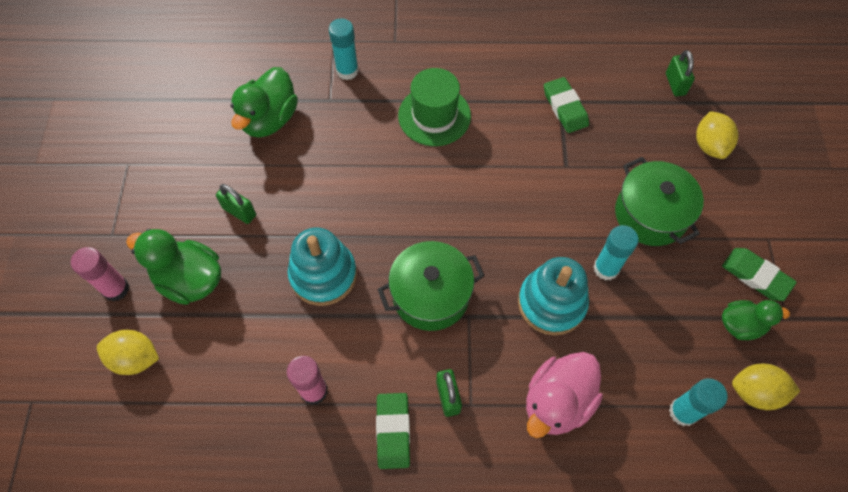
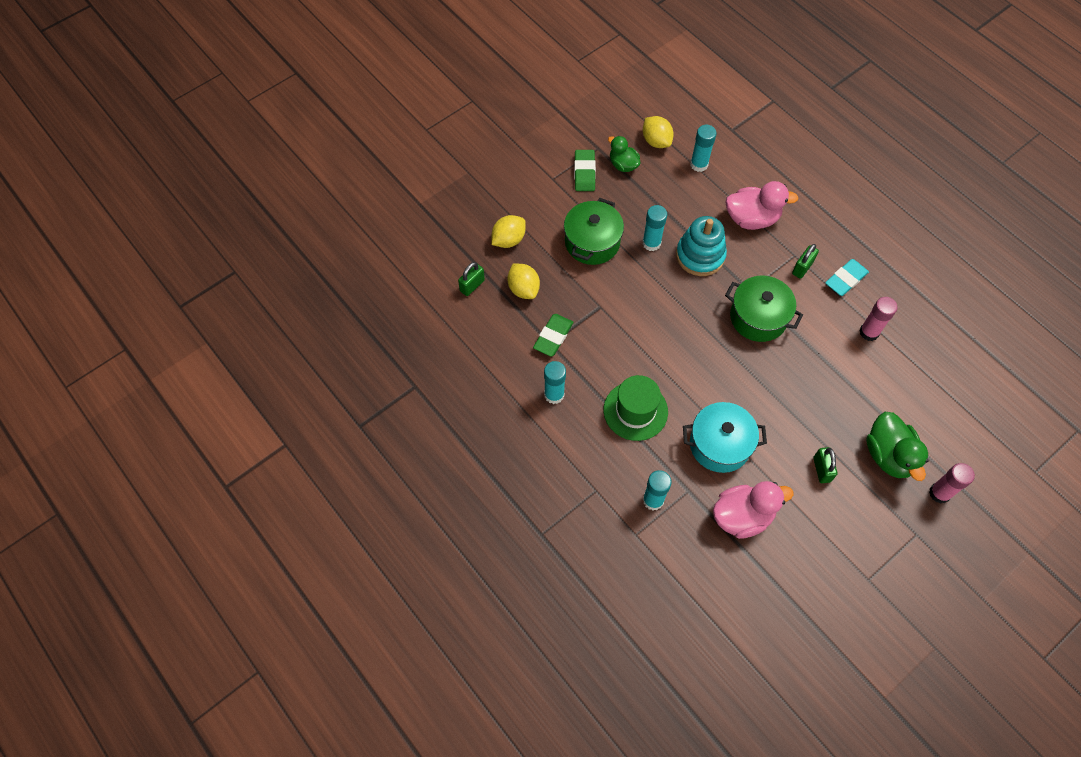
camera: 130 degrees left, 0 degrees up
yellow lemon [97,330,159,375] -> yellow lemon moved to [507,264,540,299]
green duck [231,67,298,138] -> pink duck [713,481,794,539]
turquoise stacking toy [288,228,357,306] -> none
green eraser [376,393,410,469] -> turquoise eraser [825,259,869,296]
none -> turquoise glue stick [544,361,566,404]
none -> turquoise pot [683,402,767,473]

